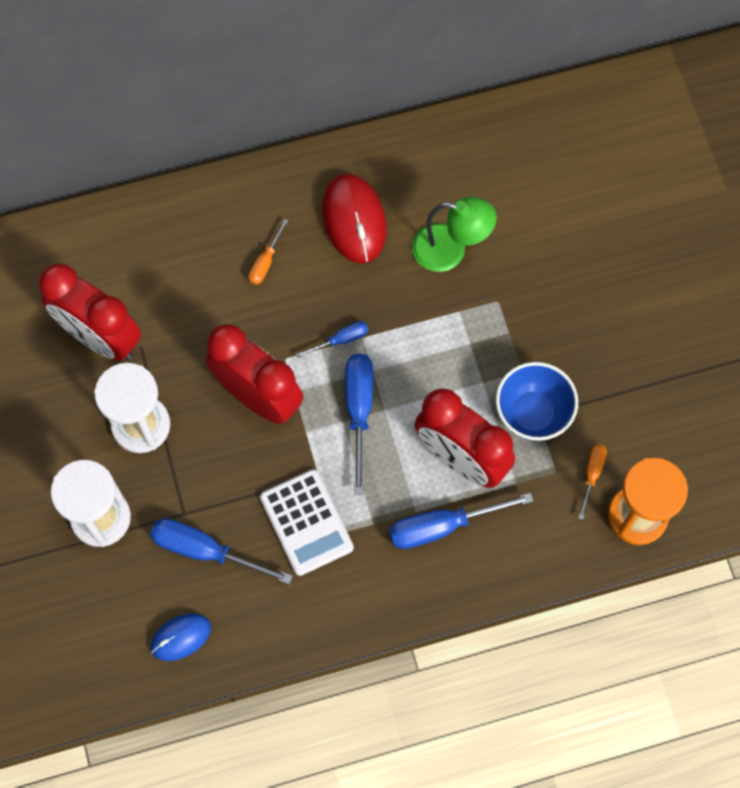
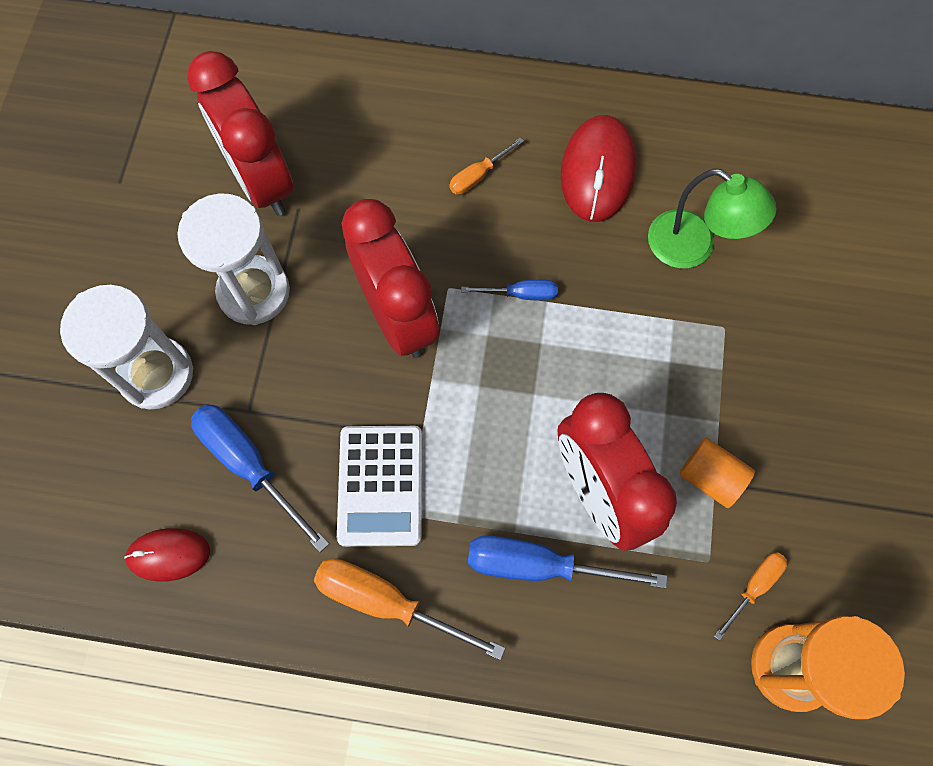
camera: 25 degrees right, 0 degrees up
blue mouse [151,613,211,661] -> red mouse [124,528,210,581]
blue screwdriver [345,354,373,495] -> none
blue bowl [496,362,578,441] -> orange cylinder [679,438,755,508]
none -> orange screwdriver [314,559,505,660]

